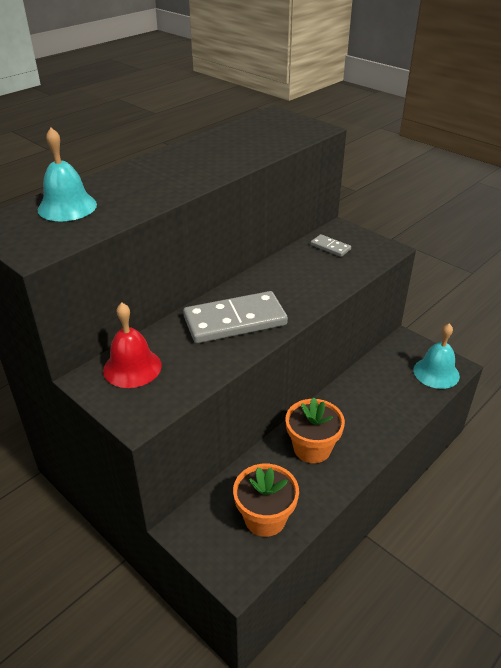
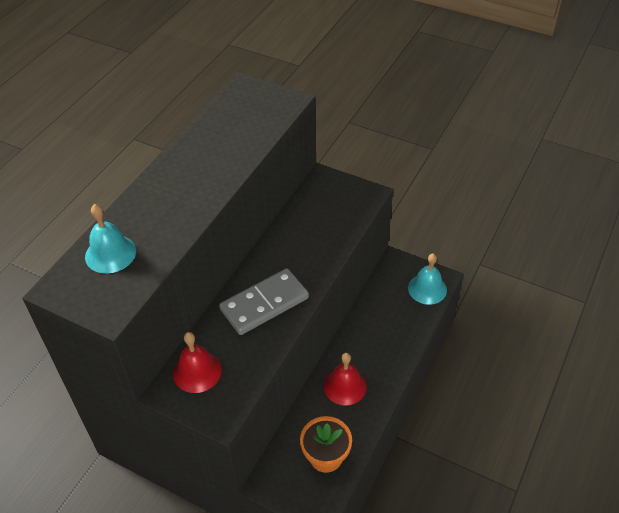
camera: 15 degrees left, 10 degrees up
orange flower pot [286,397,345,463] -> red bell [324,353,367,406]
grey domino [310,234,351,257] -> none

